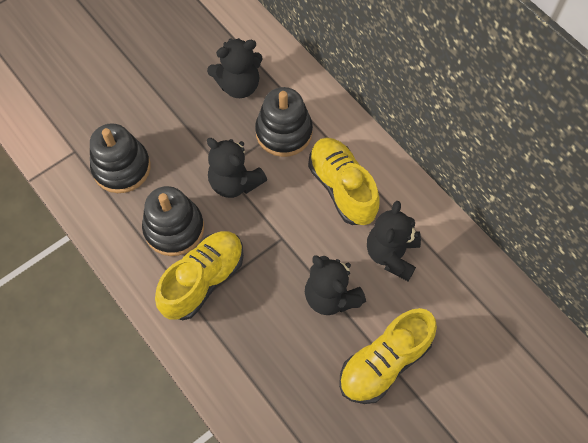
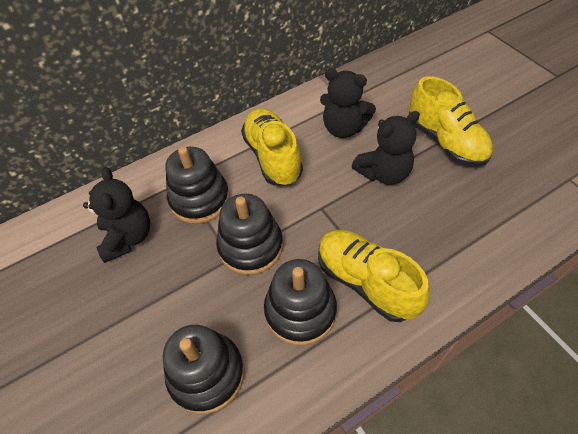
camera: 80 degrees left, 10 degrees down
black teddy bear [207,138,267,198] -> black stacking toy [216,194,283,275]
yellow shoe [308,138,380,225] -> yellow shoe turned 90 degrees clockwise [241,108,303,186]

